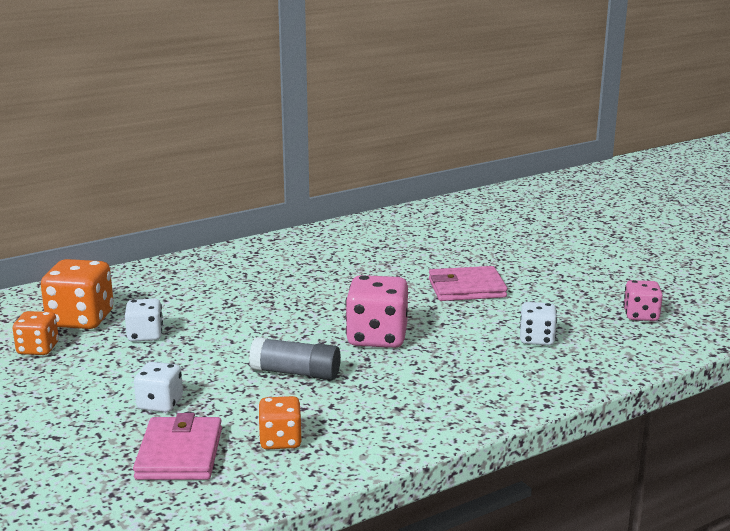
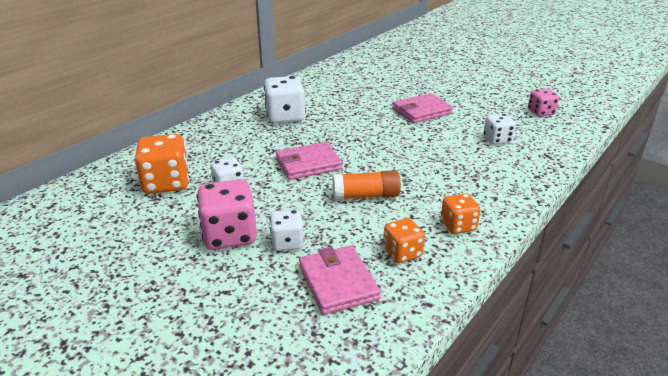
camera: 20 degrees left, 10 degrees up
orange dice [13,311,59,355] -> orange dice moved to [441,193,481,234]
grey glue stick [249,337,341,380] -> orange glue stick [332,170,401,200]
pink dice [345,275,408,348] -> pink dice moved to [197,179,257,250]
none -> white dice [264,76,306,123]
none -> pink wallet [276,142,343,180]

